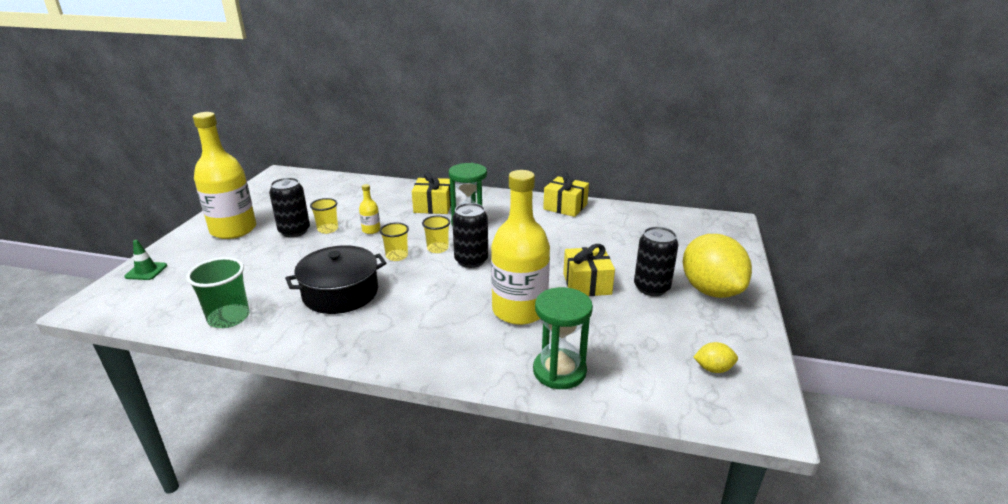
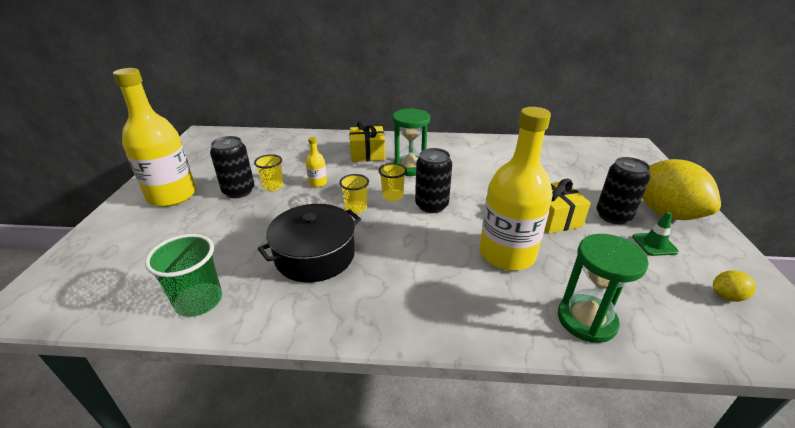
camera: 10 degrees left, 5 degrees up
green traffic cone [124,240,167,280] -> green traffic cone moved to [632,212,679,256]
yellow gift [543,172,589,217] -> none

